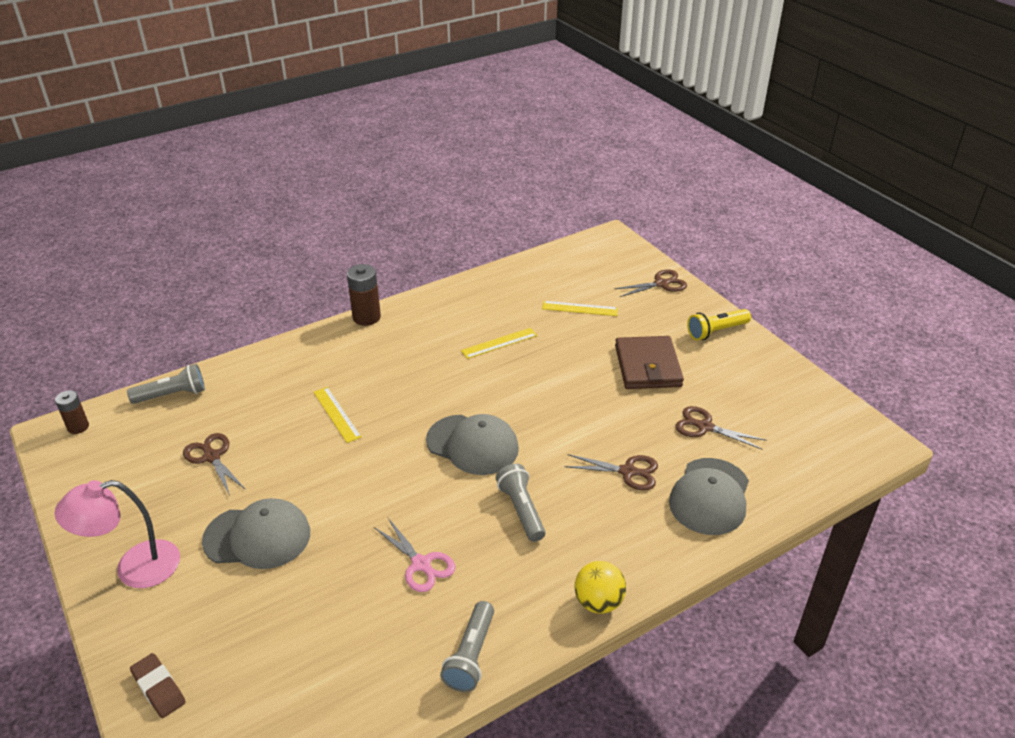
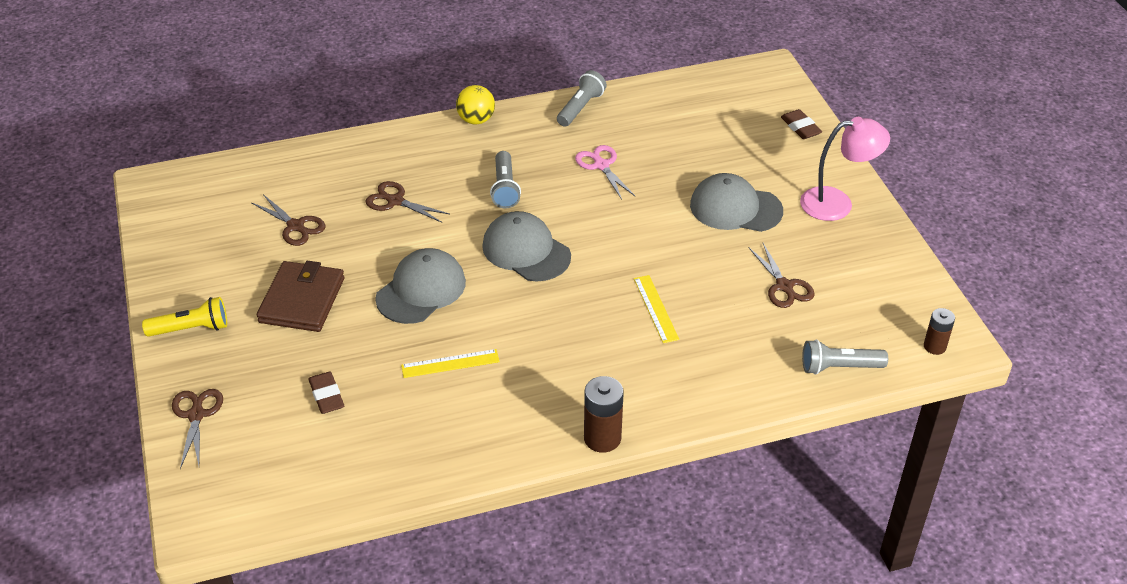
camera: 165 degrees left, 5 degrees up
yellow ruler [542,301,618,316] -> brown eraser [308,372,344,414]
brown scissors [614,269,687,297] -> brown scissors turned 90 degrees clockwise [172,389,223,469]
grey cap [669,458,749,535] -> grey cap moved to [375,248,466,324]

